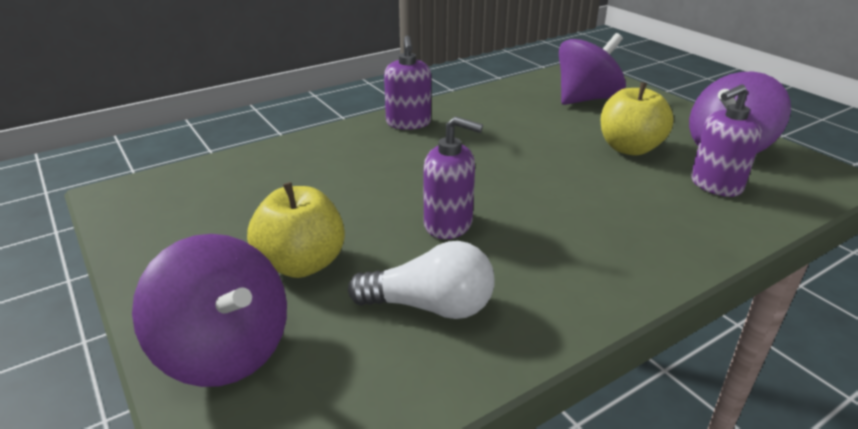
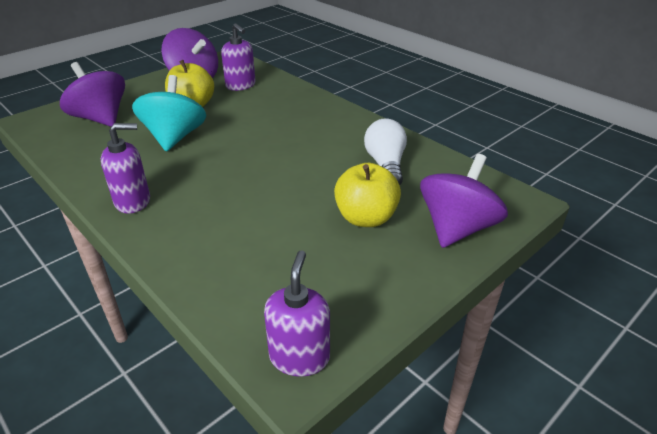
camera: 100 degrees left, 5 degrees up
purple soap dispenser [423,116,483,239] -> purple soap dispenser moved to [264,250,330,377]
none -> turquoise spinning top [132,75,206,152]

